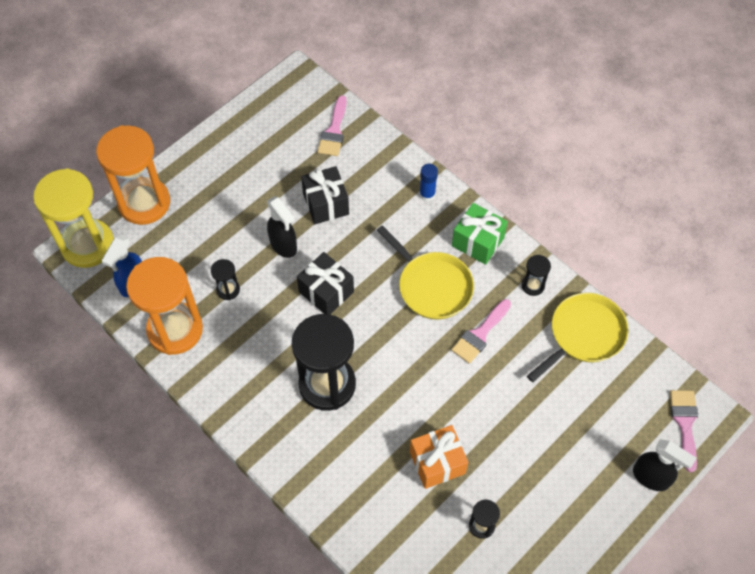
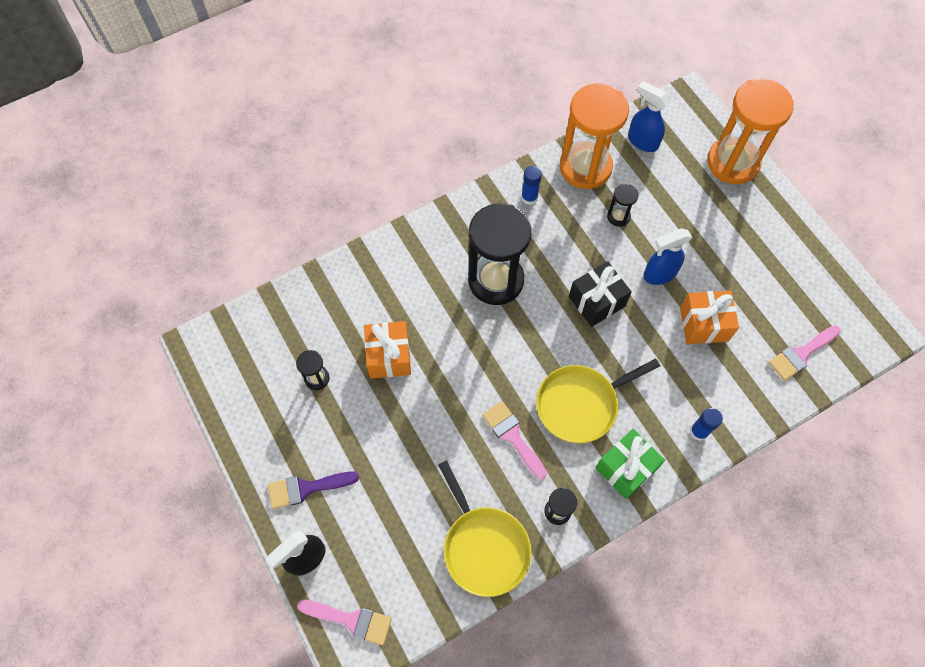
camera: 105 degrees right, 5 degrees up
yellow hourglass [33,168,114,268] -> none
black spray bottle [267,196,297,258] -> blue spray bottle [643,228,692,285]
black gift [301,166,349,224] -> orange gift [680,291,739,344]
pink brush [317,95,347,156] -> pink brush turned 60 degrees counterclockwise [768,325,841,381]
none -> purple brush [268,471,359,509]
none -> blue glue stick [521,166,542,205]

